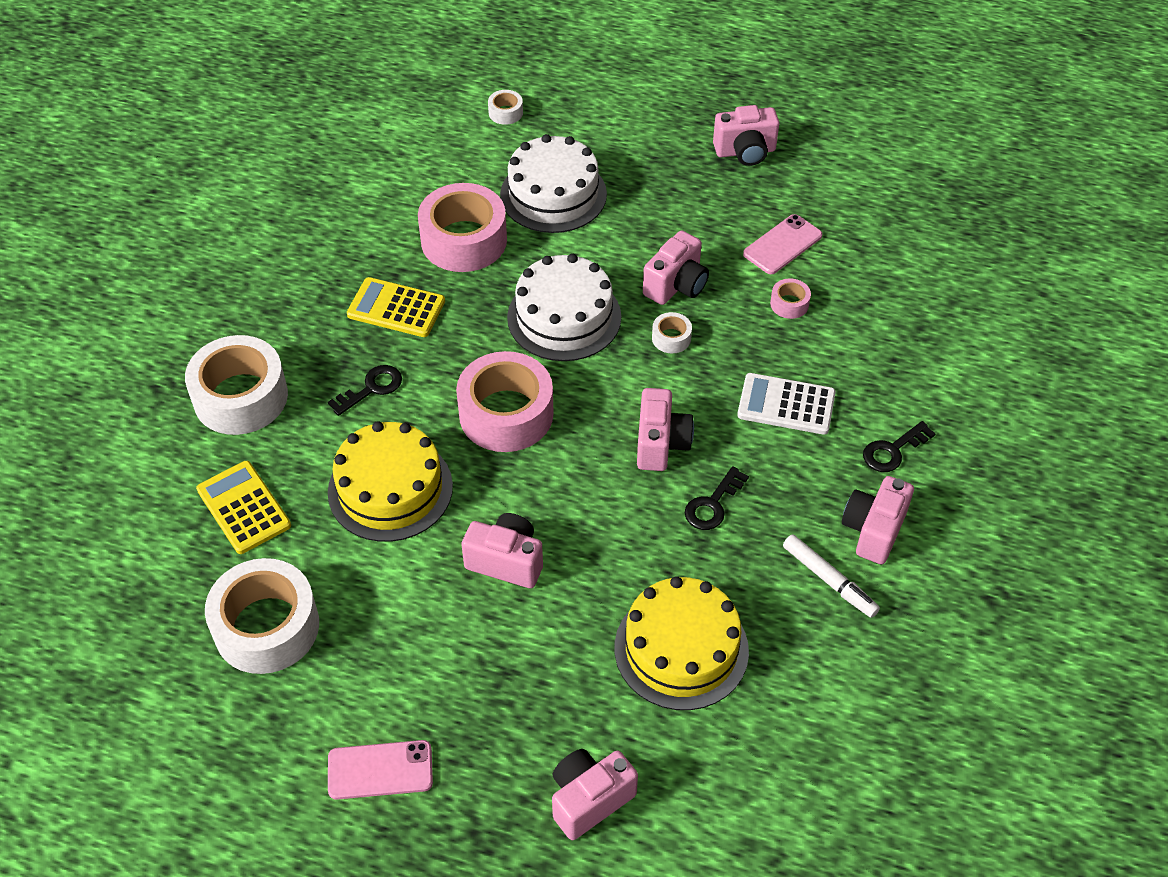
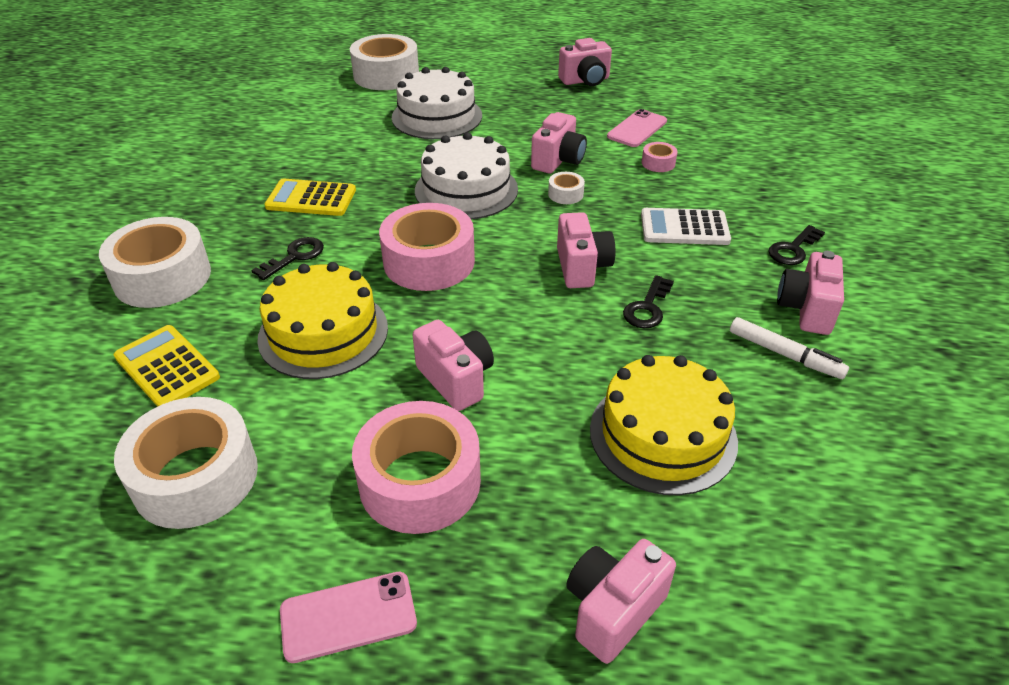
camera: 10 degrees left, 10 degrees down
pink tape [418,183,507,272] -> pink tape moved to [352,401,481,534]
pink camera [461,513,543,588] -> pink camera turned 45 degrees clockwise [412,320,494,411]
white tape [488,90,523,125] -> white tape [350,34,419,90], size x2.31

